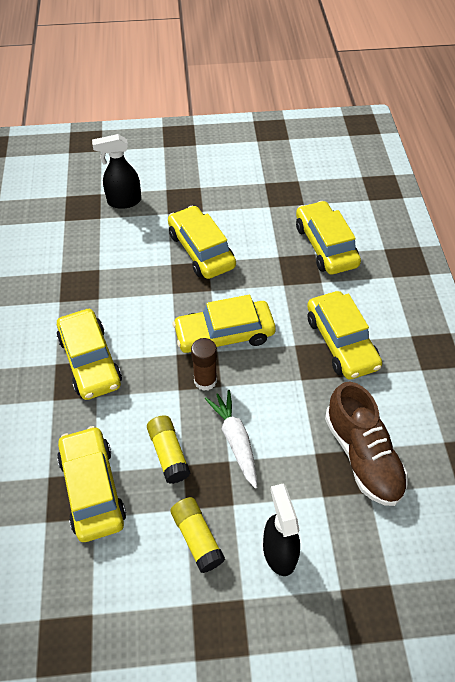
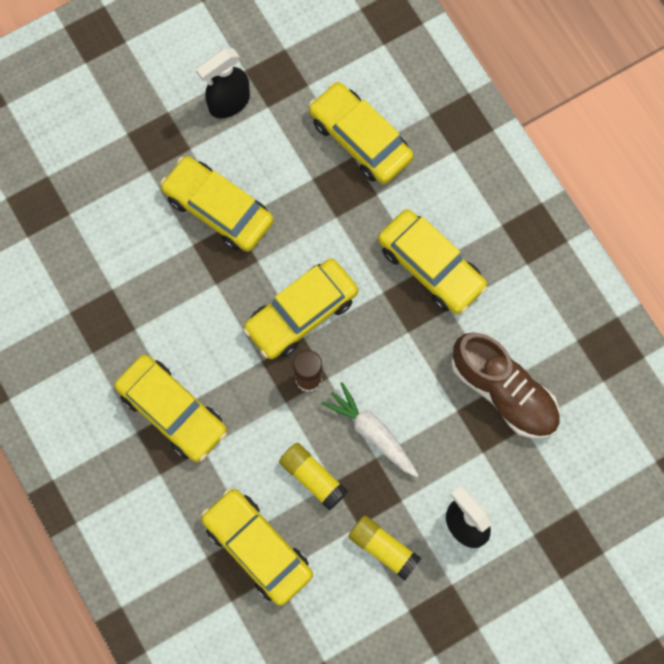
camera: 25 degrees left, 20 degrees up
black spray bottle [92,134,141,209] -> black spray bottle moved to [196,48,250,118]

